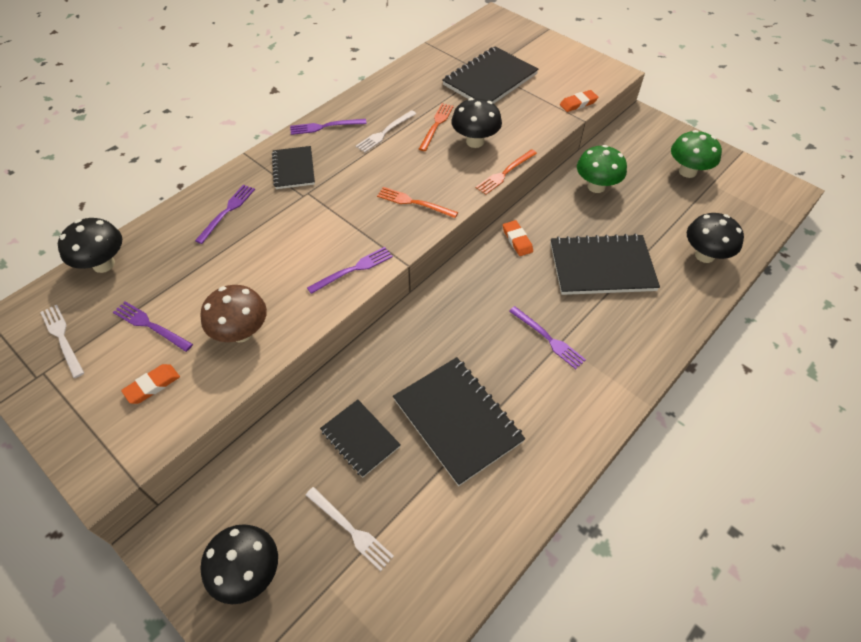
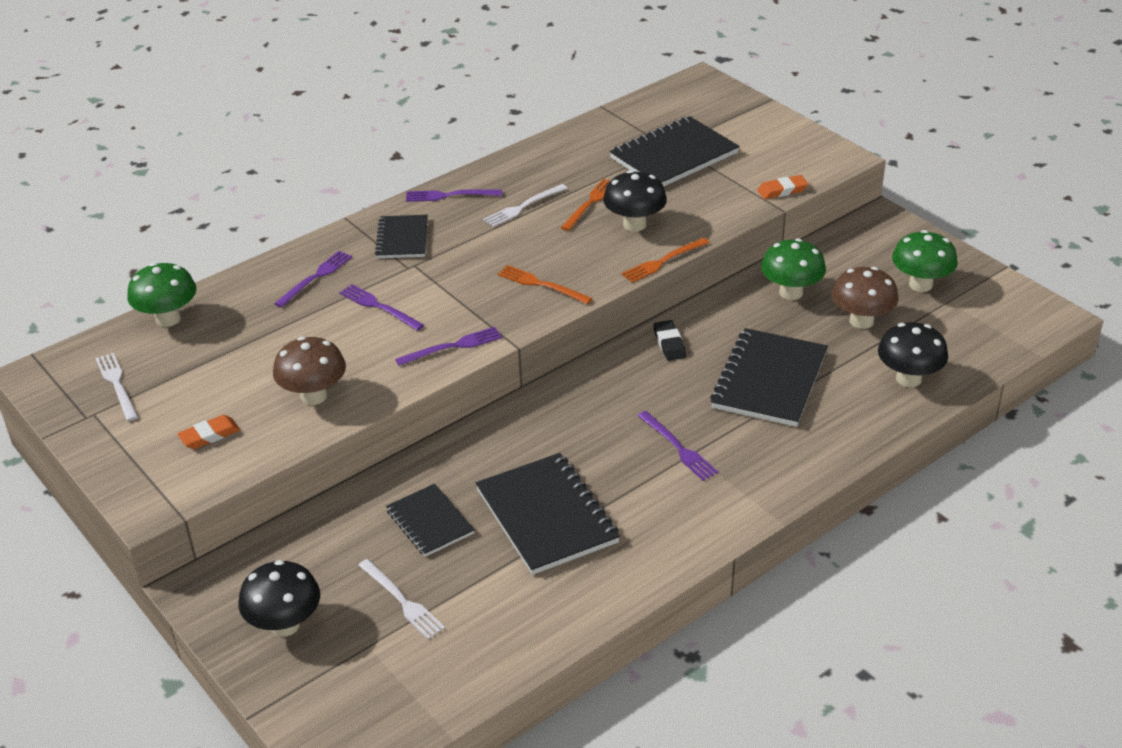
camera: 10 degrees right, 15 degrees down
black mushroom [58,218,122,273] -> green mushroom [127,263,196,327]
purple fork [113,301,193,352] -> purple fork moved to [339,284,424,331]
orange eraser [503,220,533,256] -> black eraser [653,320,686,361]
black notebook [550,234,660,295] -> black notebook turned 75 degrees counterclockwise [710,328,828,427]
none -> brown mushroom [832,267,899,329]

